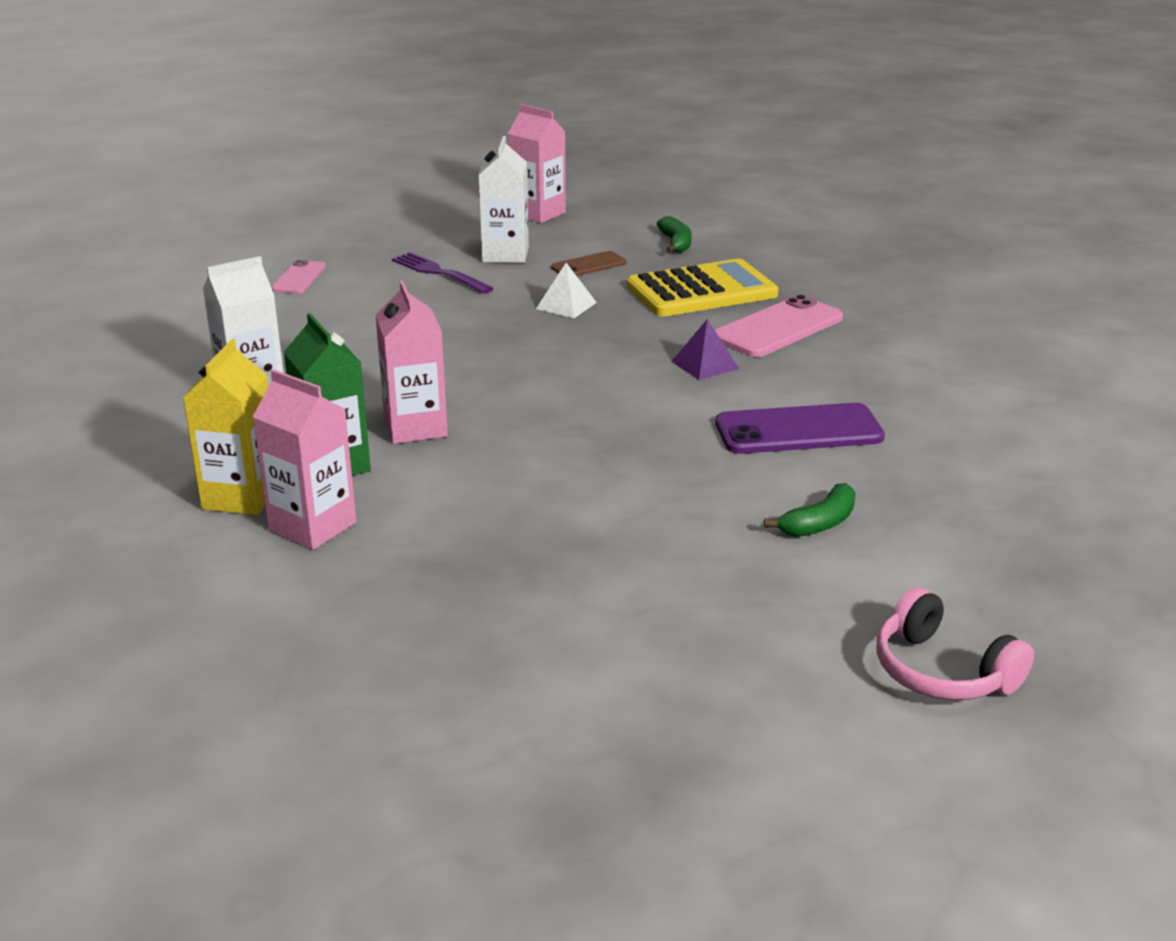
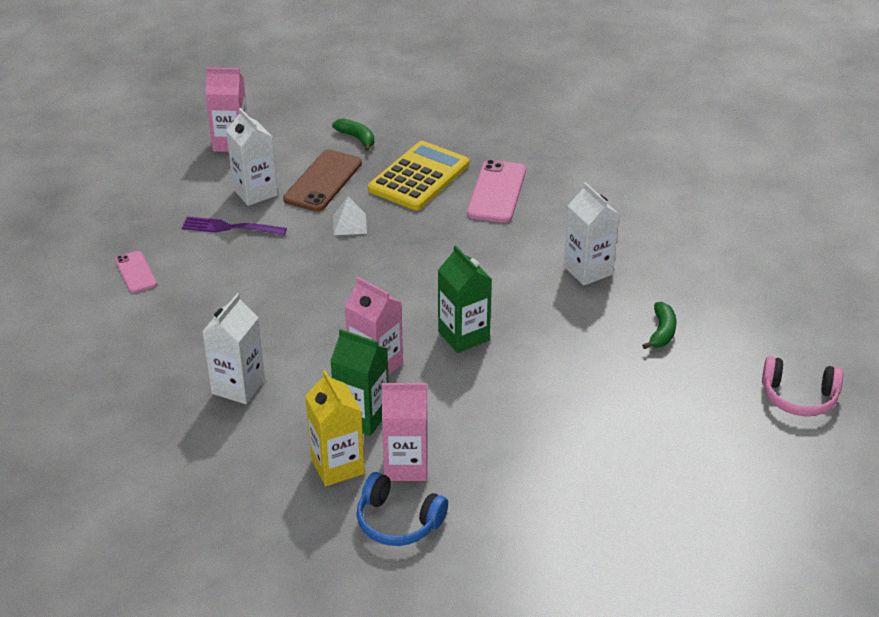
camera: 35 degrees left, 10 degrees up
brown phone [551,251,626,276] -> brown phone [283,150,362,212], size x1.73
purple pyramid [672,319,739,380] -> none
purple phone [715,403,885,454] -> white carton [564,182,620,286]
none -> blue headphones [356,472,448,546]
none -> green carton [438,245,492,353]

